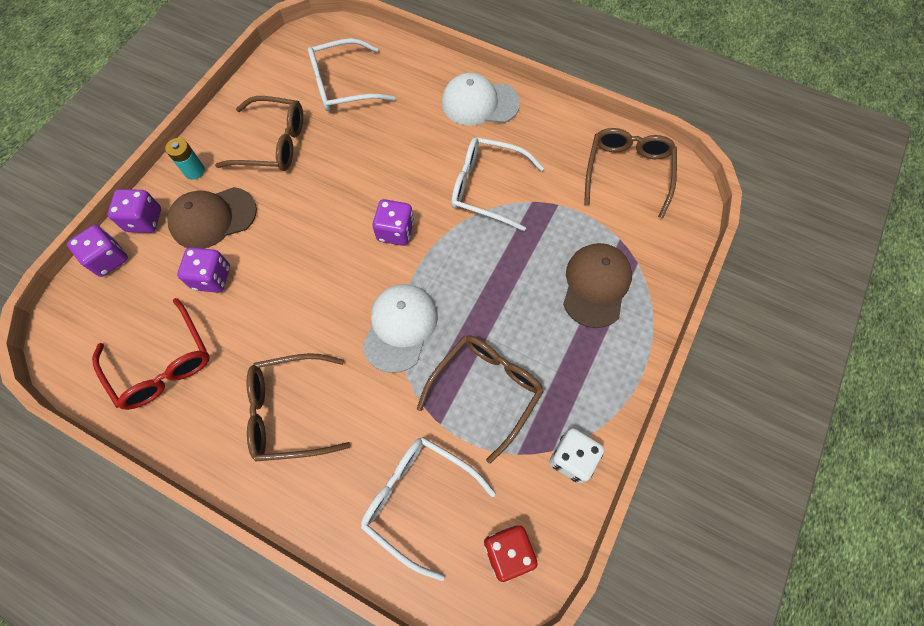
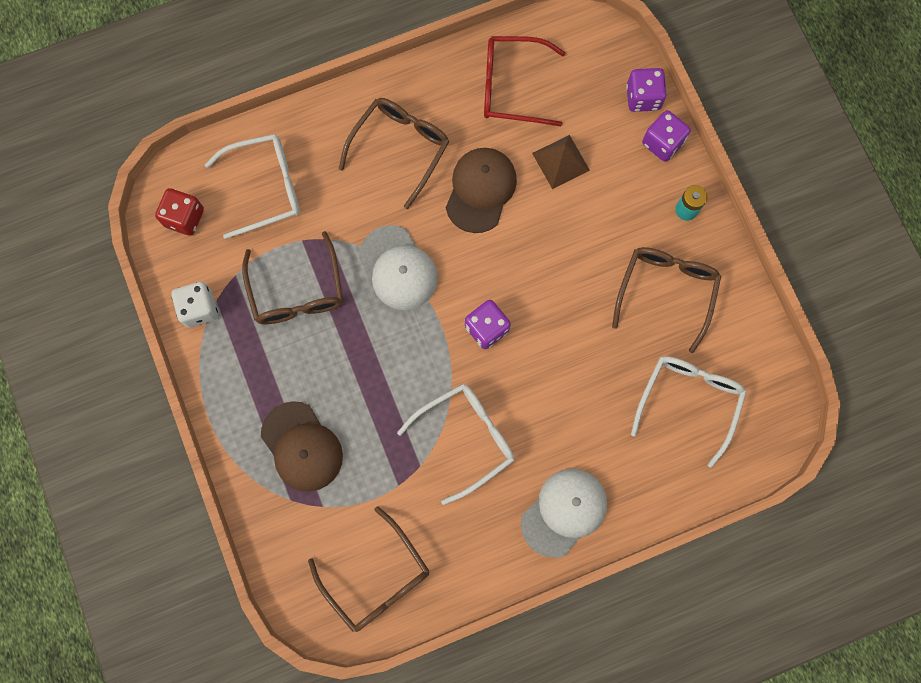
camera: 130 degrees right, 10 degrees up
brown cap [167,187,257,249] -> brown cap moved to [446,148,517,233]
purple dice [177,247,230,293] -> brown pyramid [532,135,590,189]
brown glasses [215,96,303,171] -> brown glasses turned 150 degrees clockwise [612,247,721,353]

